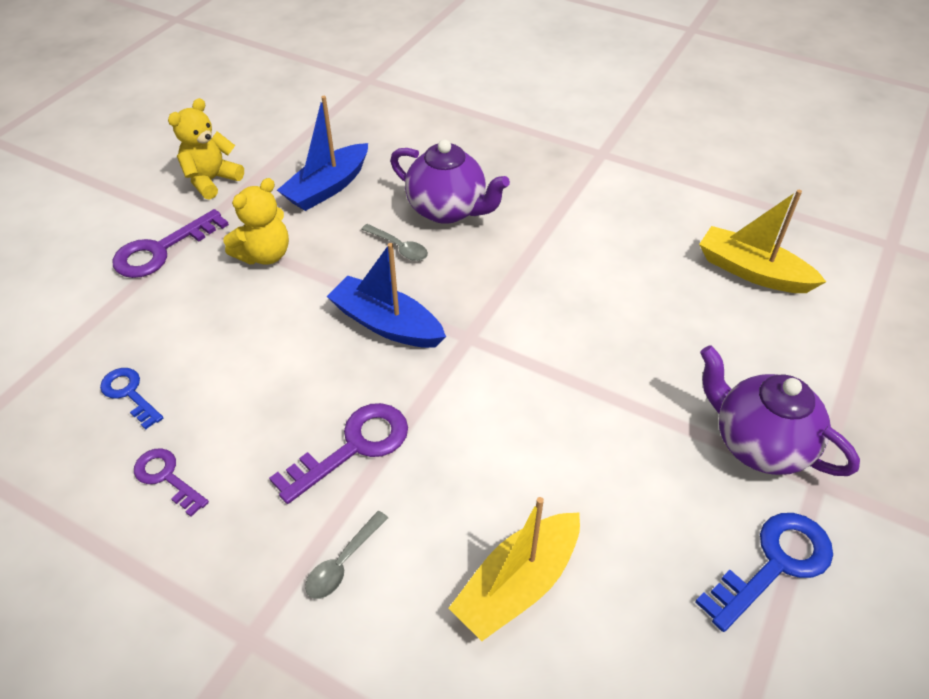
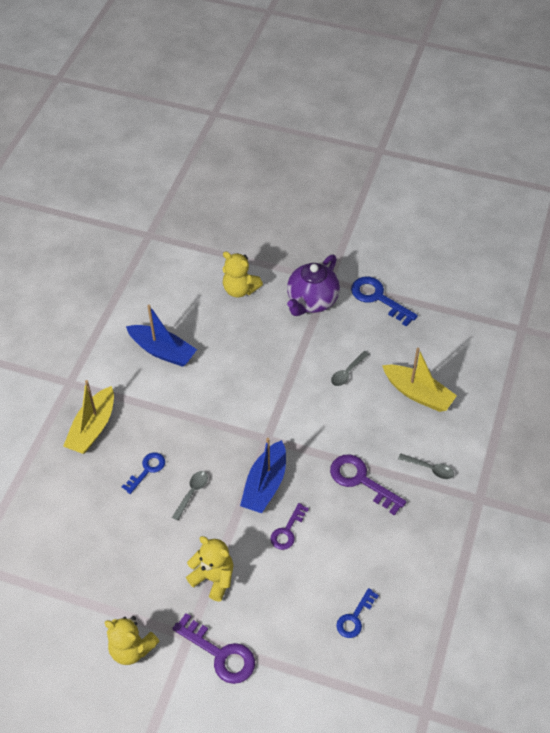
camera: 100 degrees left, 5 degrees up
purple key [134,448,209,517] -> purple key moved to [270,503,309,550]
blue boat [277,96,368,211] -> blue boat moved to [126,305,197,367]
purple teapot [390,139,510,224] -> blue key [122,452,165,494]
yellow boat [699,190,826,293] -> yellow boat moved to [63,380,114,454]
none -> yellow teddy bear [223,251,263,297]
none -> grey spoon [331,351,369,386]

